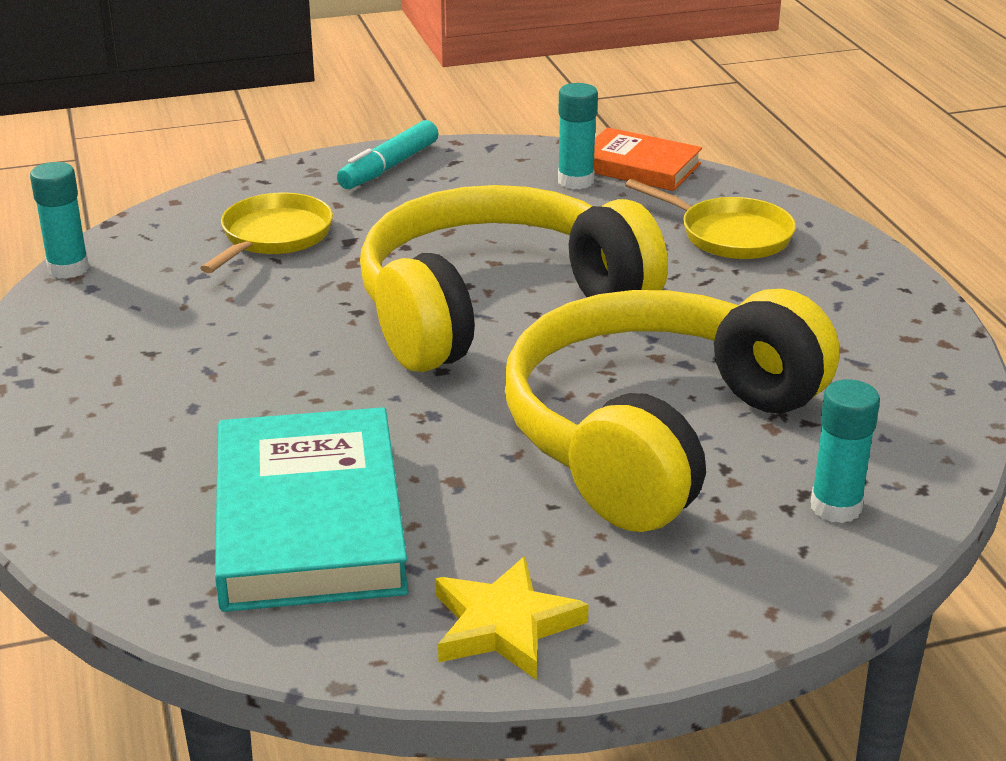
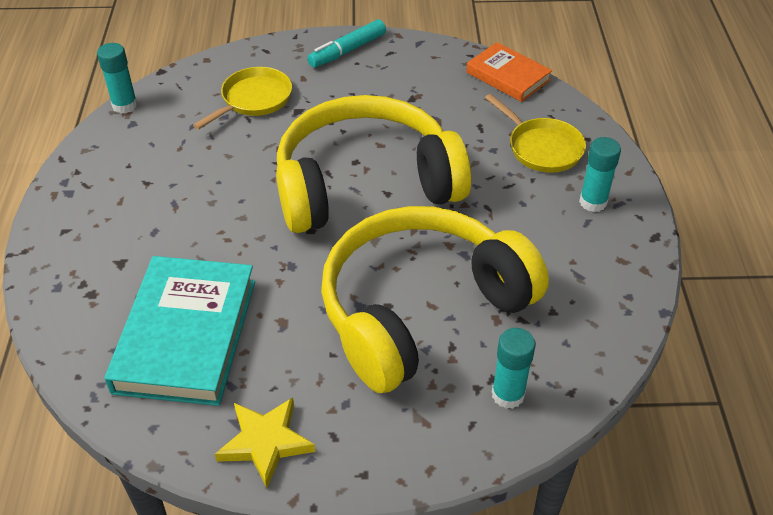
camera: 15 degrees right, 15 degrees up
turquoise glue stick [558,83,598,189] -> turquoise glue stick moved to [579,137,621,212]

